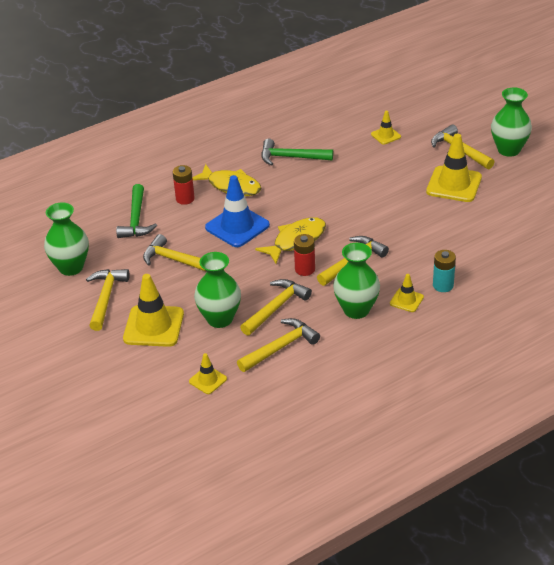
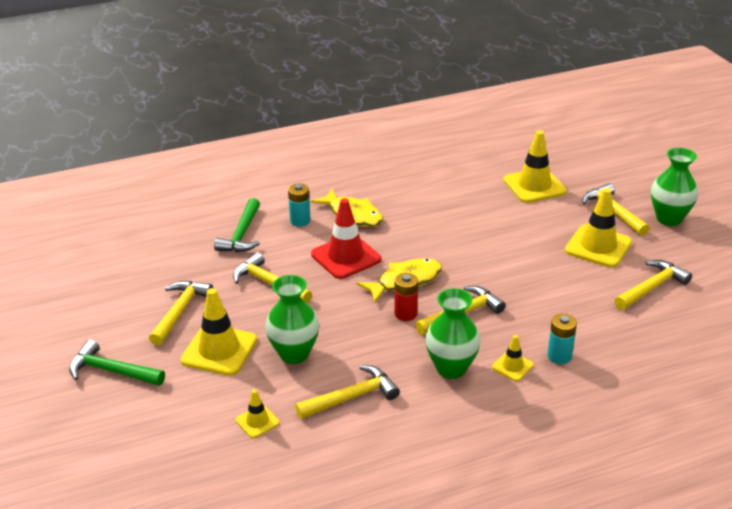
camera: 10 degrees right, 5 degrees down
green vase [44,202,89,276] -> none
red battery [173,165,195,205] -> turquoise battery [288,183,311,227]
blue traffic cone [205,175,270,247] -> red traffic cone [311,198,381,279]
yellow hammer [240,279,312,336] -> yellow hammer moved to [614,260,692,310]
green hammer [261,139,333,166] -> green hammer moved to [69,339,165,386]
yellow traffic cone [371,111,401,145] -> yellow traffic cone [503,130,567,203], size x1.94

